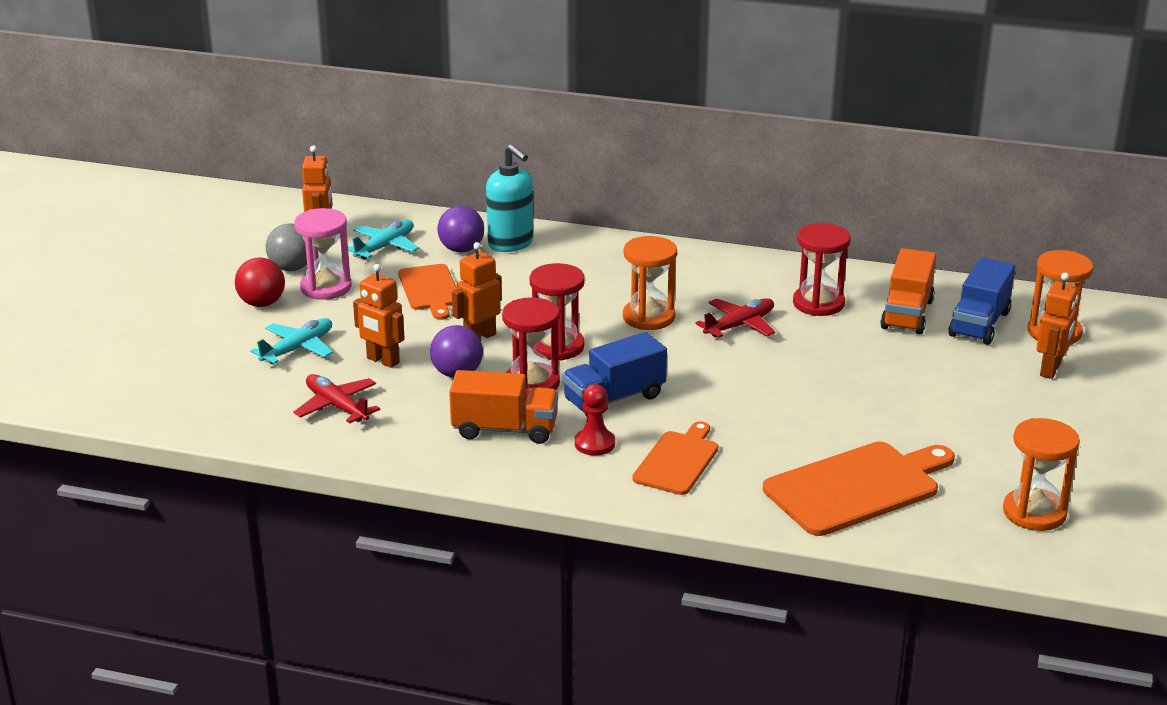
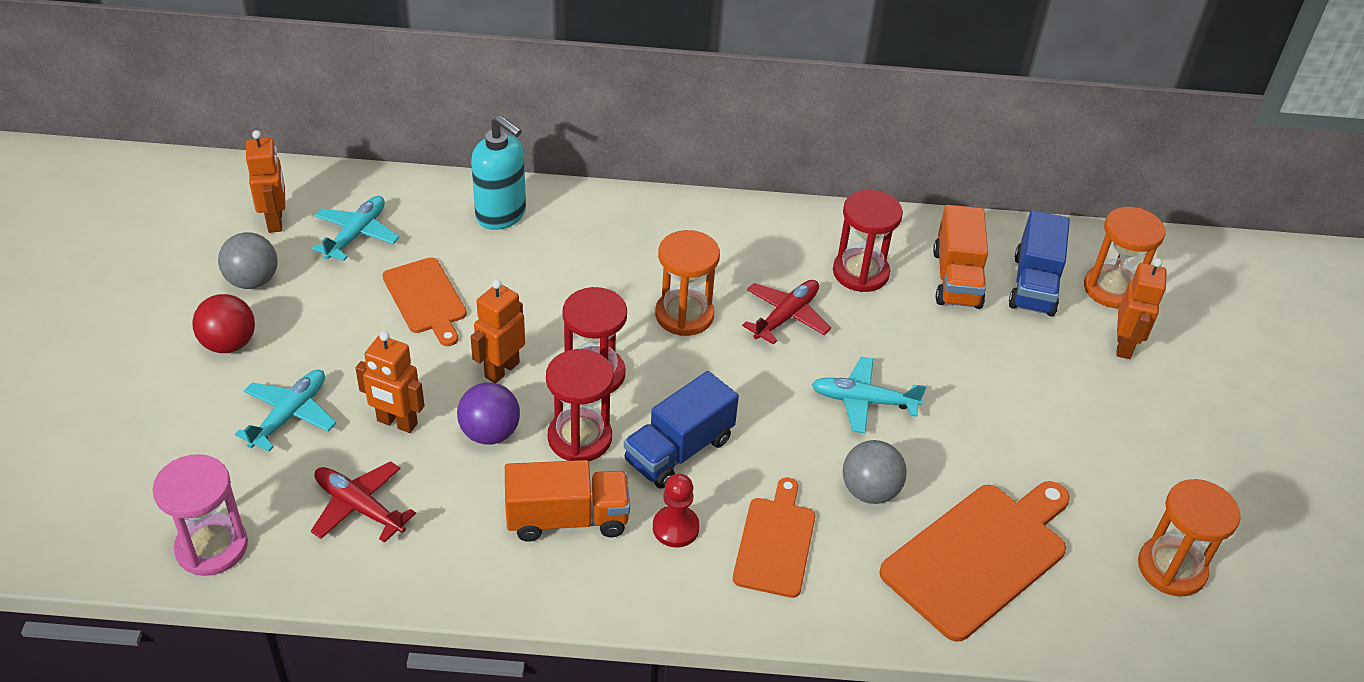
camera: 15 degrees left, 15 degrees up
pink hourglass [294,208,352,300] -> pink hourglass moved to [152,454,248,576]
purple ball [437,206,484,252] -> none
none -> turquoise plane [811,356,926,433]
none -> grey ball [843,440,907,504]

